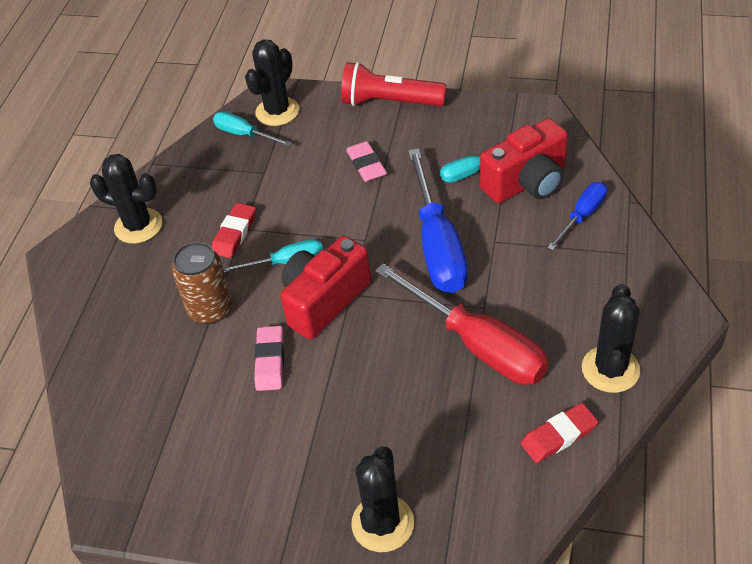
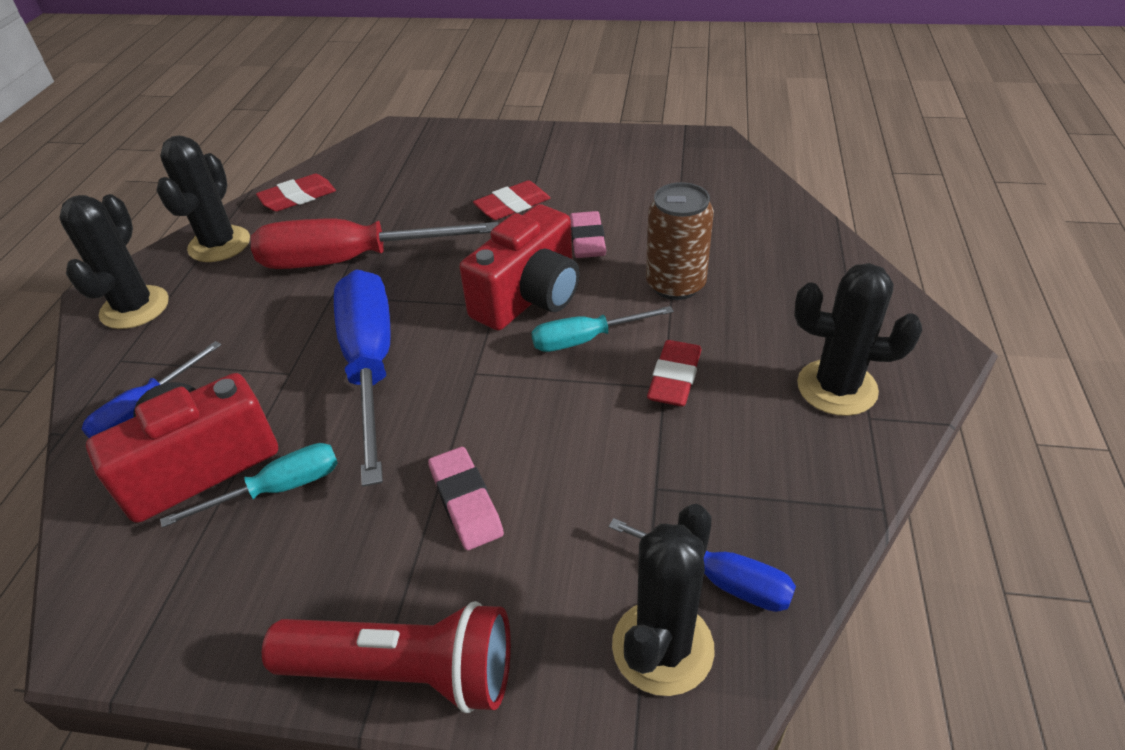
camera: 175 degrees right, 5 degrees down
turquoise screwdriver [213,112,292,147] -> blue screwdriver [609,518,796,612]
black cactus [351,446,414,552] -> black cactus moved to [60,194,169,329]
red screwdriver [375,263,549,385] -> red screwdriver turned 45 degrees counterclockwise [251,219,498,269]
none -> red eraser [473,180,550,220]

